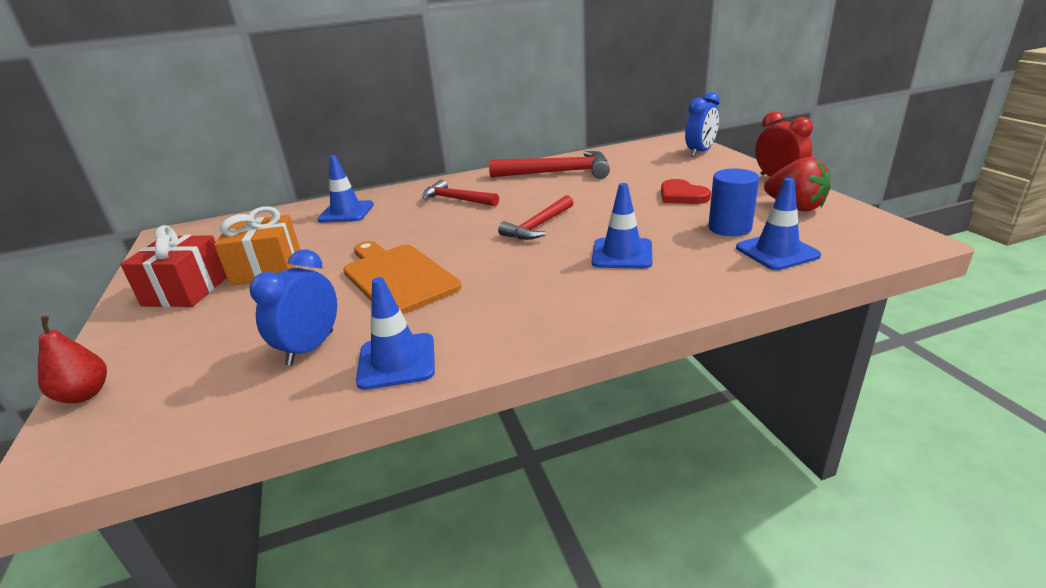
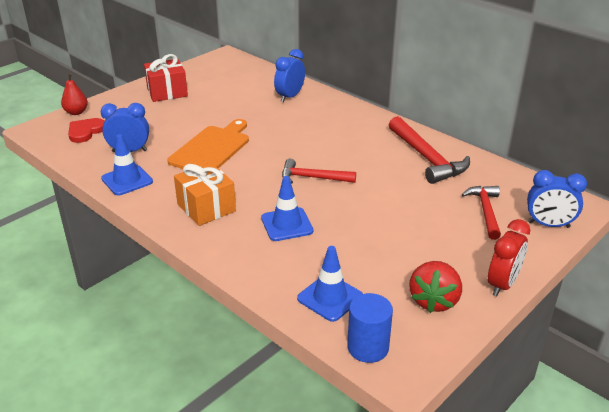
camera: 60 degrees right, 5 degrees up
orange gift [214,206,300,286] -> orange gift moved to [174,162,236,226]
blue traffic cone [317,155,374,223] -> blue clock [274,49,305,102]
red hammer [422,180,499,206] -> red hammer moved to [462,186,501,240]
red heart [661,179,711,204] -> red heart moved to [68,118,104,143]
blue cylinder [709,169,759,236] -> blue cylinder moved to [347,293,393,363]

